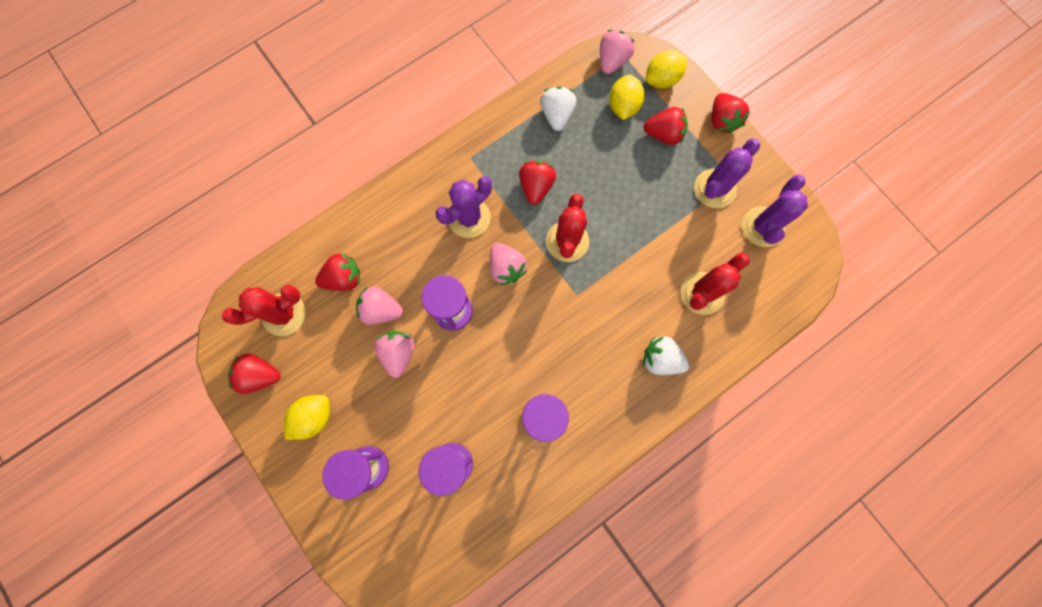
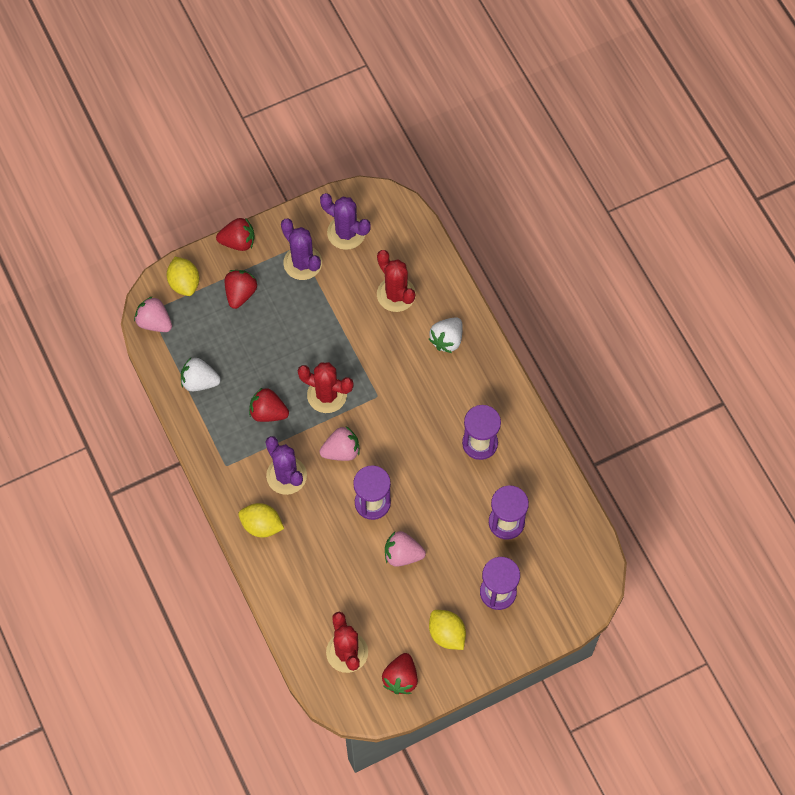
camera: 80 degrees left, 10 degrees down
red strawberry [315,253,360,291] -> none
pink strawberry [356,286,403,325] -> none
yellow lemon [609,75,645,120] -> yellow lemon moved to [238,503,284,538]

